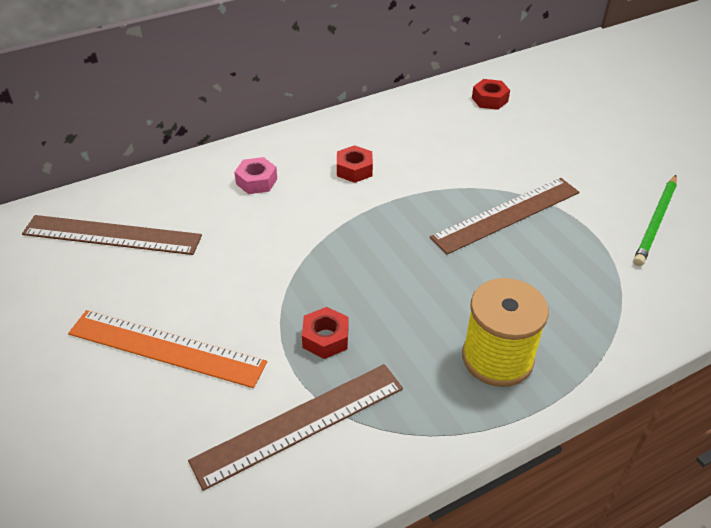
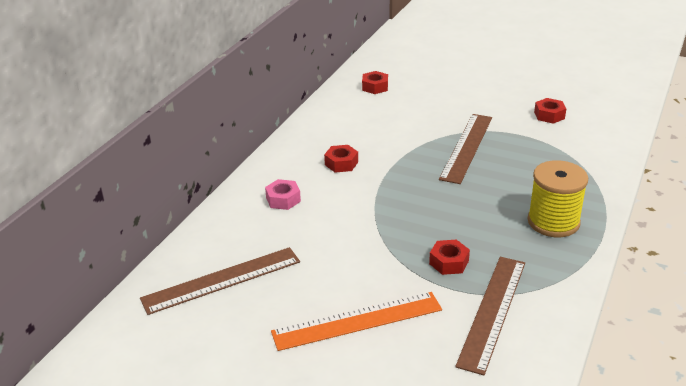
camera: 35 degrees left, 10 degrees down
green pencil [633,175,677,266] -> red nut [534,98,566,124]

